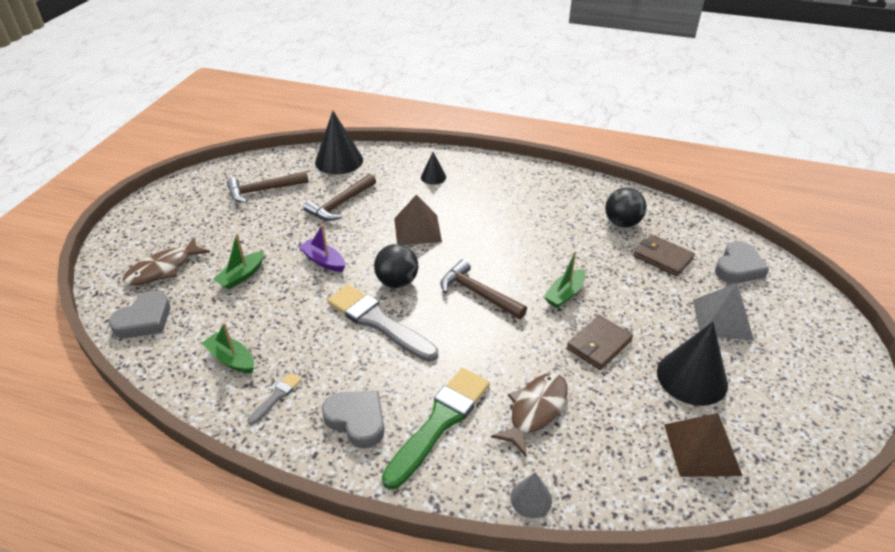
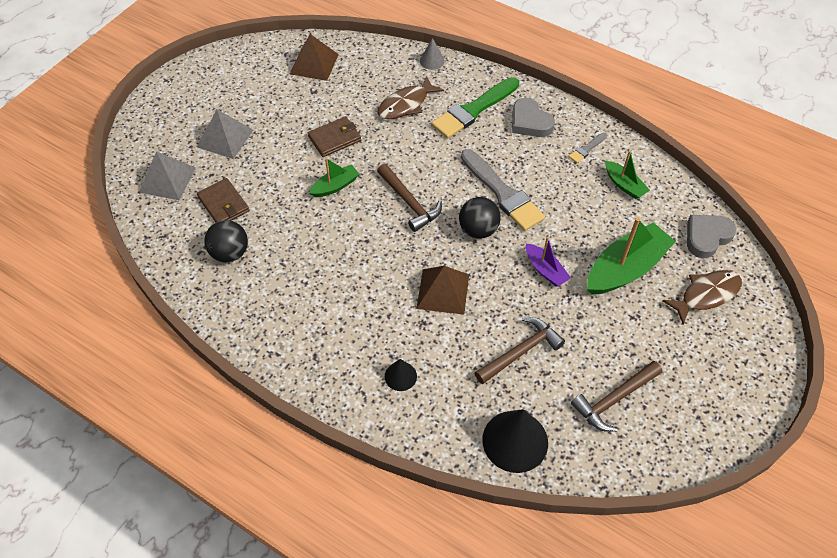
camera: 165 degrees left, 15 degrees up
green boat [213,233,264,290] -> green boat [587,218,676,295], size x1.88
brown hammer [227,171,309,203] -> brown hammer turned 150 degrees clockwise [571,361,662,432]
black cone [657,322,728,406] -> none
grey heart [715,241,769,283] -> grey pyramid [139,151,196,200]

